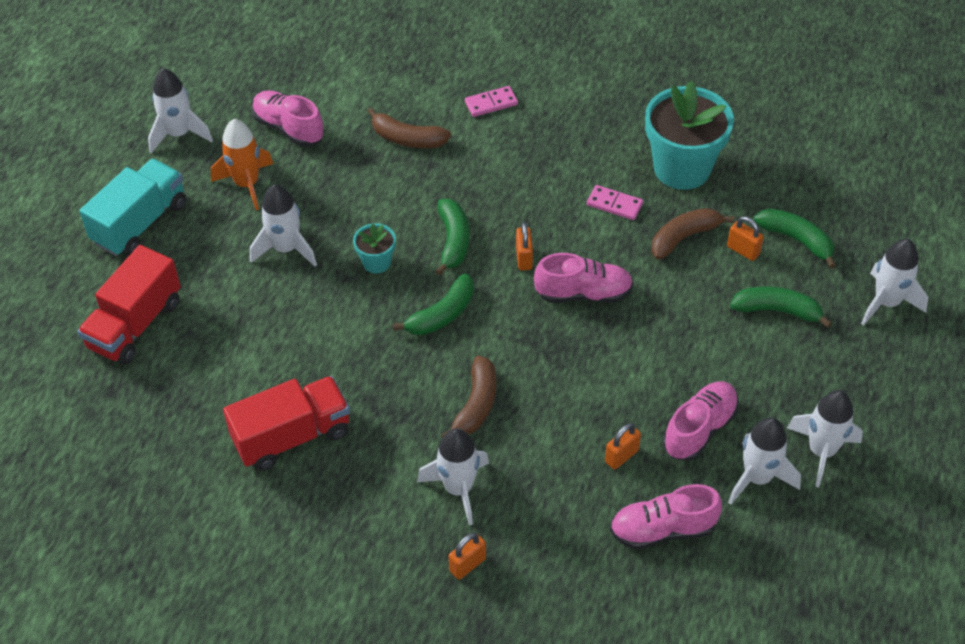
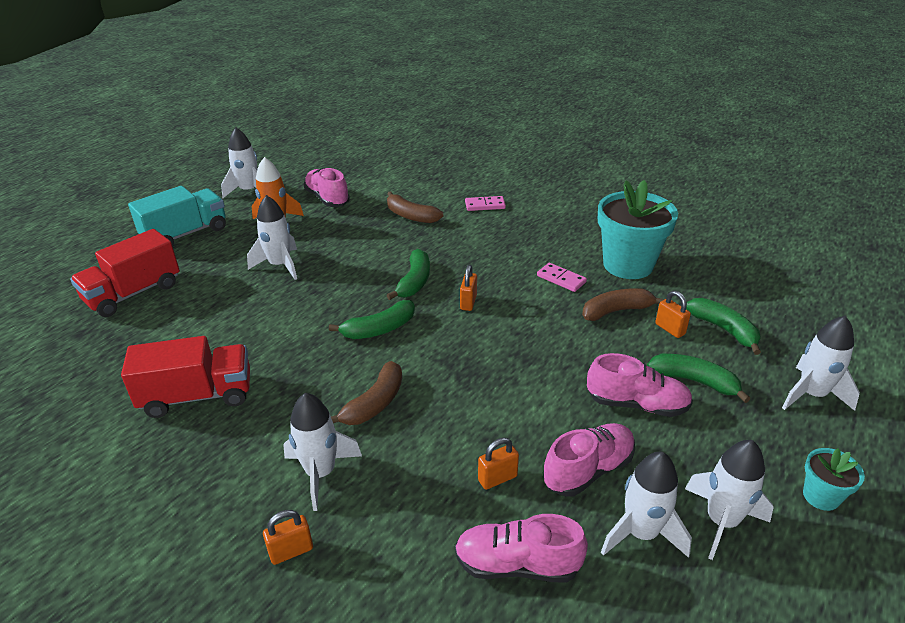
camera: 15 degrees right, 15 degrees down
turquoise flower pot [353,223,396,274] -> turquoise flower pot moved to [803,448,865,511]
pink shoe [534,253,633,303] -> pink shoe moved to [587,353,693,417]

